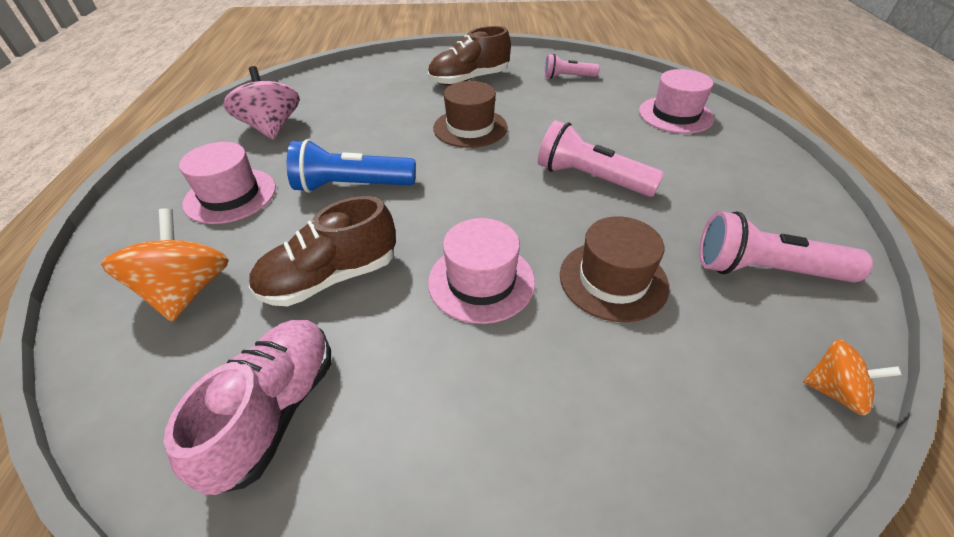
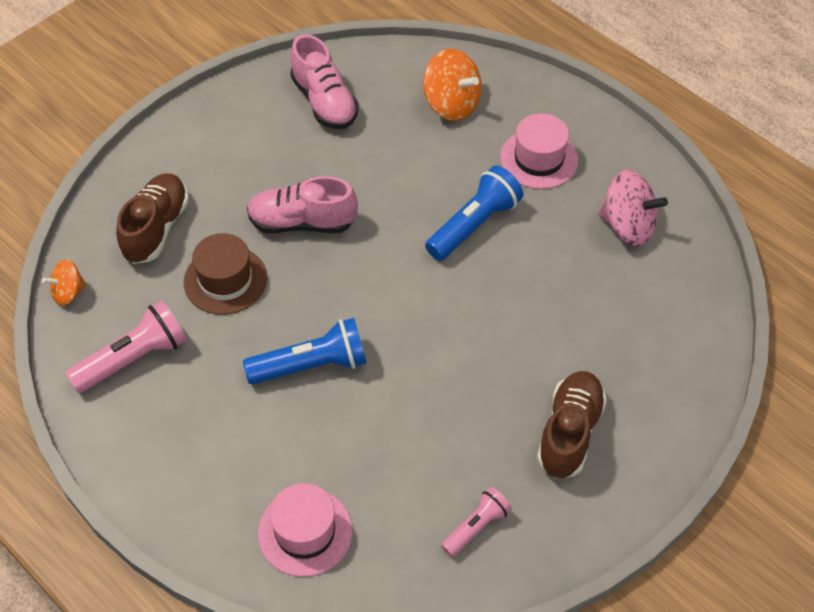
camera: 135 degrees right, 10 degrees up
brown shoe [249,196,396,306] -> brown shoe moved to [116,174,189,264]
pink hat [428,218,535,324] -> pink shoe [247,176,358,234]
brown hat [433,81,508,148] -> none
pink flashlight [538,120,664,197] -> blue flashlight [243,318,367,385]

